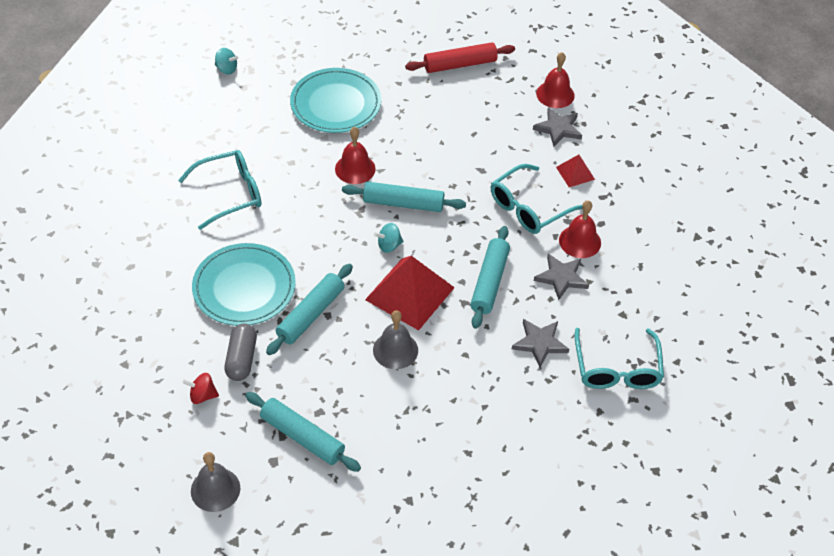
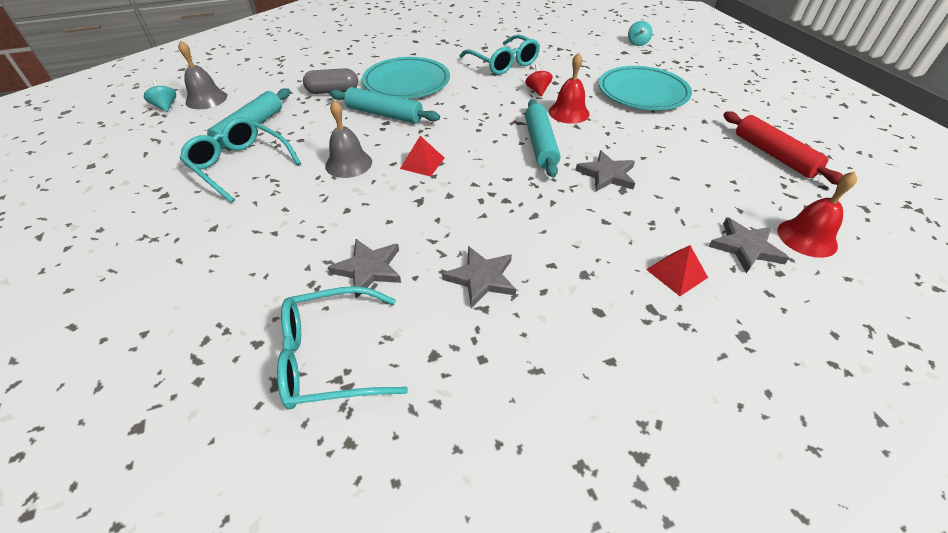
camera: 80 degrees right, 5 degrees down
red spinning top [182,373,219,404] -> red spinning top moved to [525,64,553,96]
red pyramid [365,256,455,331] -> red pyramid [400,136,445,177], size x0.49
turquoise spinning top [374,223,404,253] -> turquoise spinning top moved to [144,79,176,112]
turquoise rolling pin [470,226,510,329] -> none
turquoise glasses [491,164,583,234] -> turquoise glasses moved to [180,117,301,203]
red bell [559,200,601,258] -> none
none -> grey star [575,150,635,191]

